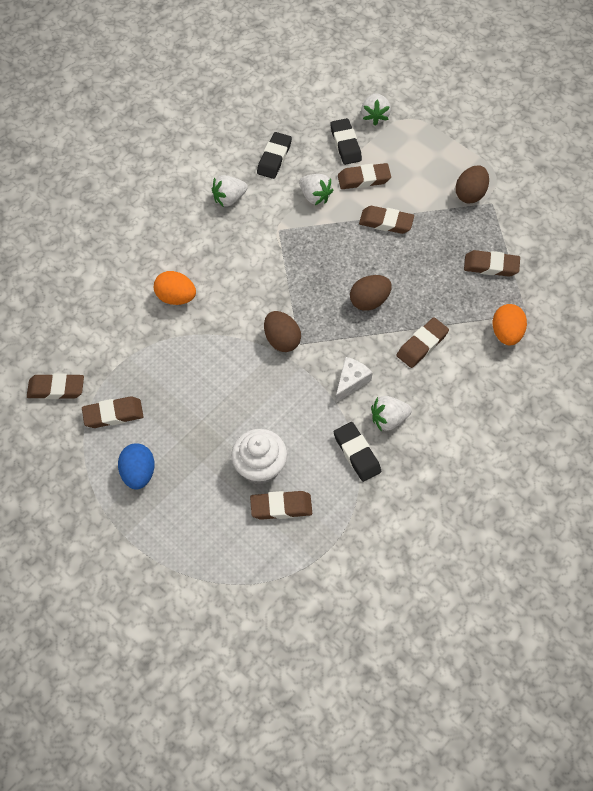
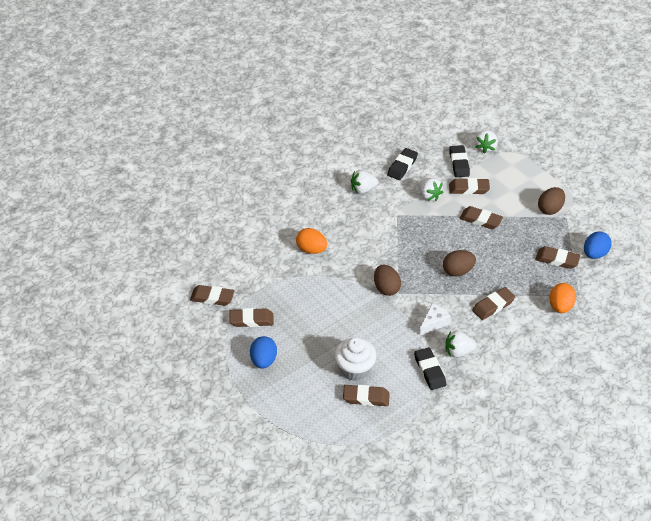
camera: 10 degrees right, 15 degrees down
none -> blue egg [584,232,612,259]

